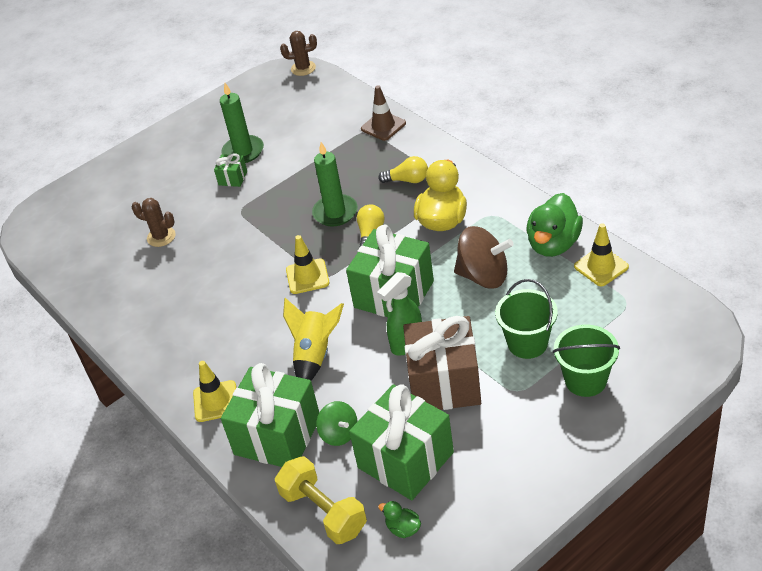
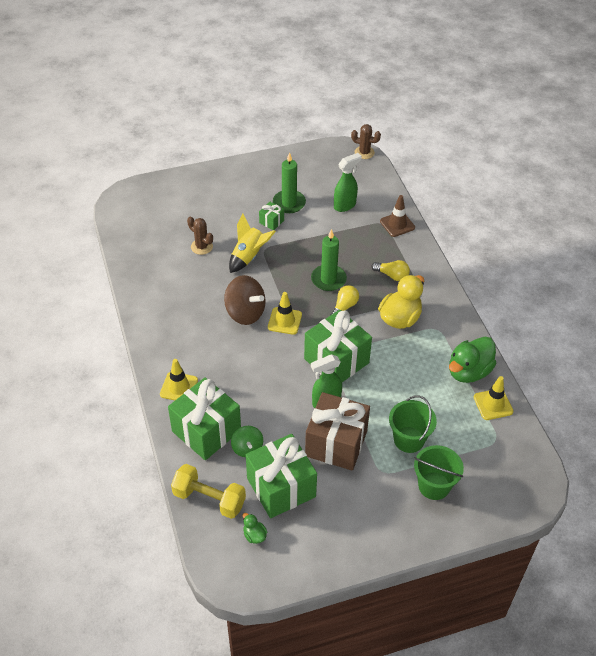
camera: 15 degrees right, 5 degrees up
yellow dumbbell [275,456,367,544] -> yellow dumbbell turned 45 degrees counterclockwise [171,464,246,519]
yellow rocket [283,298,344,380] -> yellow rocket moved to [229,214,276,273]
brown spinning top [454,226,513,289] -> brown spinning top moved to [224,275,266,325]
none -> green spray bottle [334,153,362,212]

